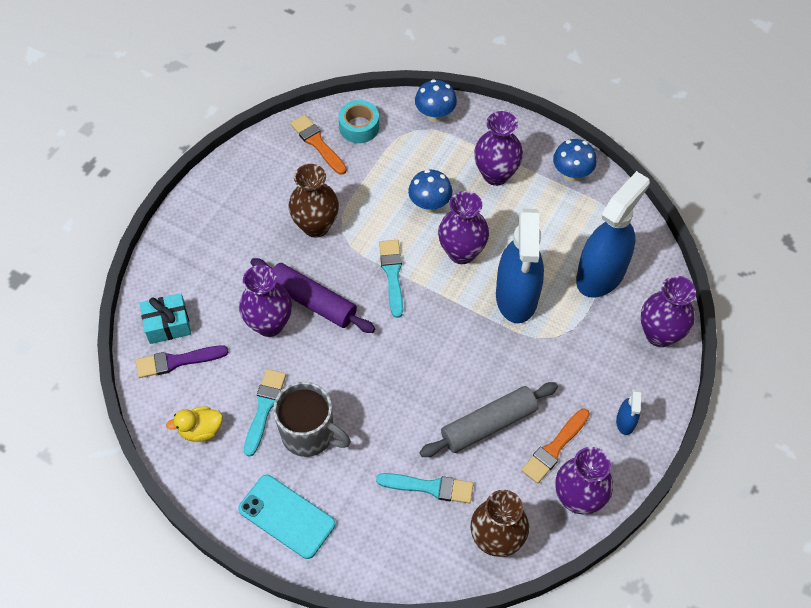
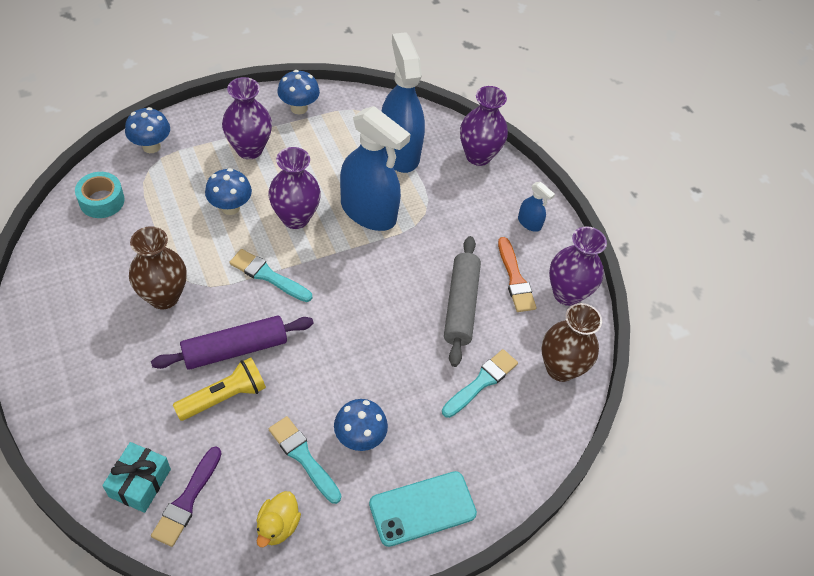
camera: 60 degrees left, 5 degrees down
purple vase [239,265,292,337] -> yellow flashlight [173,357,266,421]
grey mug [273,381,351,457] -> blue mushroom [334,399,388,451]
orange brush [290,115,347,175] -> none

